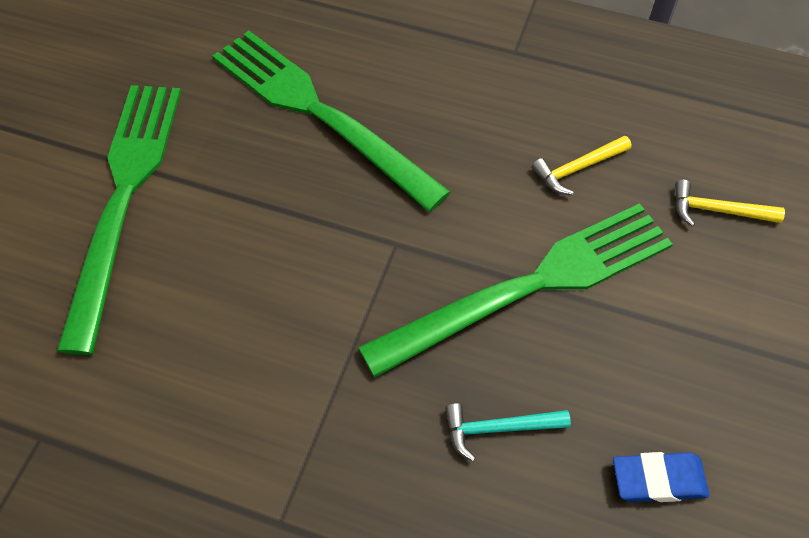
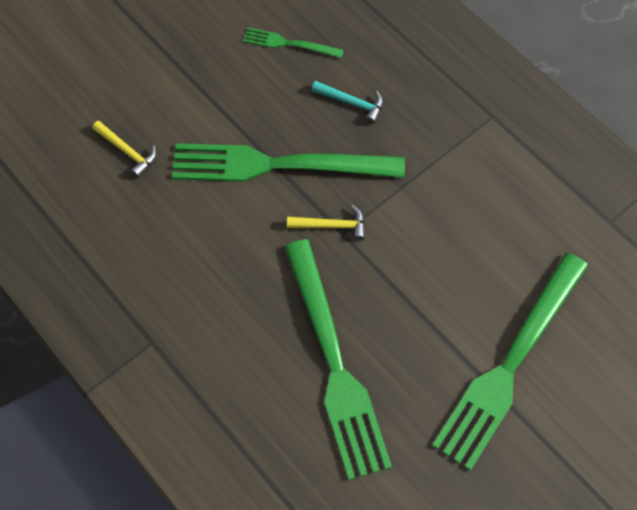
camera: 150 degrees left, 5 degrees up
yellow hammer [532,136,631,195] -> yellow hammer moved to [287,205,365,241]
blue eraser [613,452,709,502] -> green fork [243,27,344,58]

